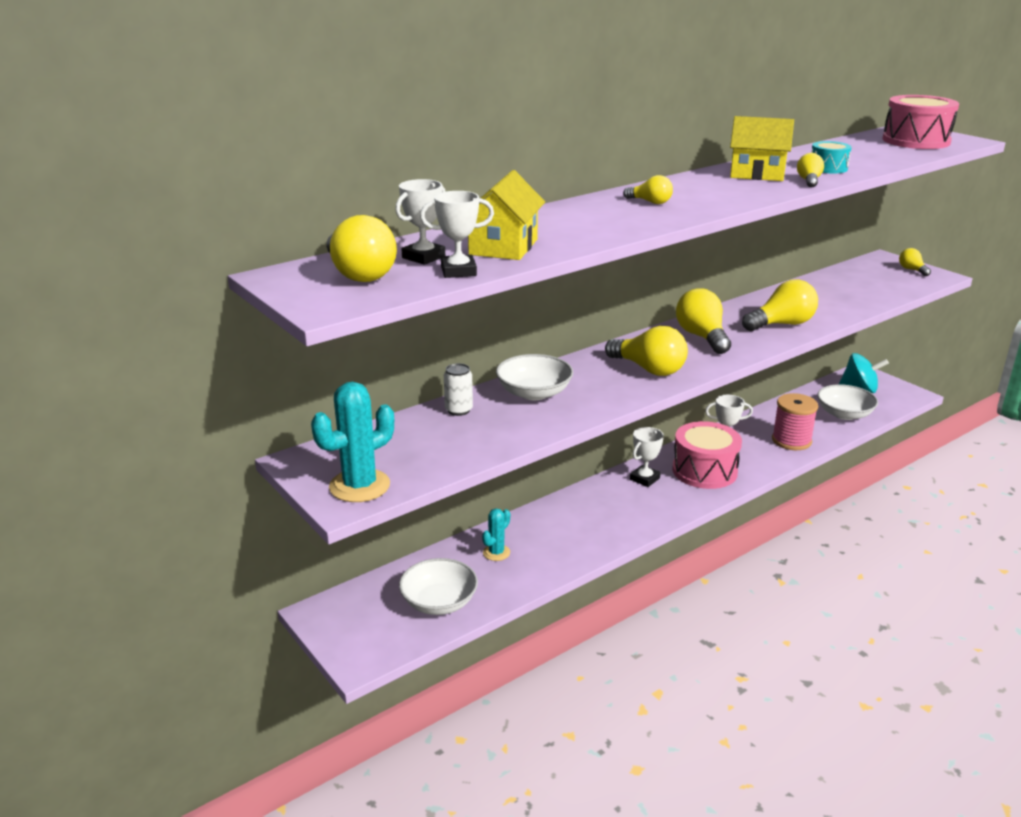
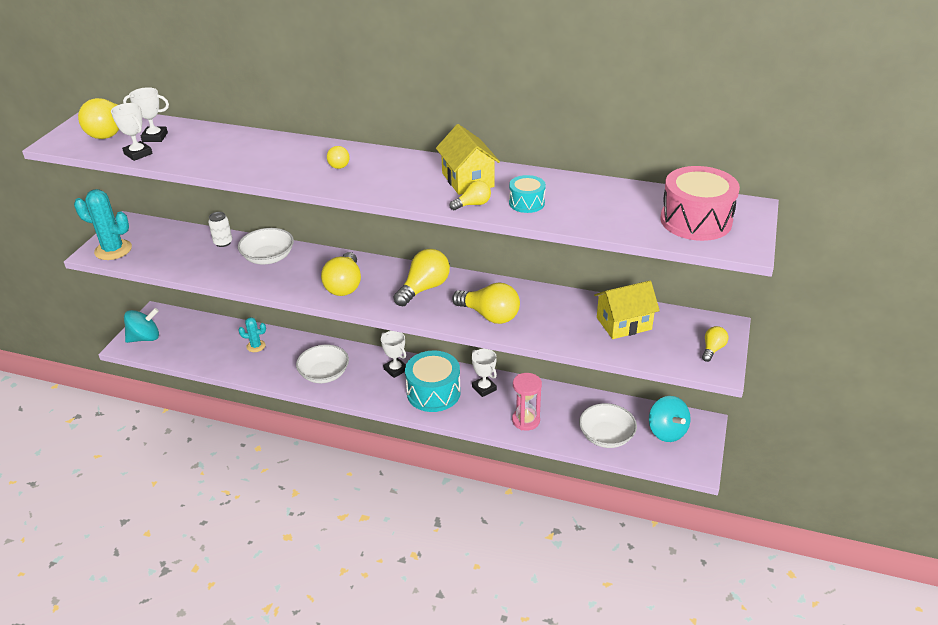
camera: 55 degrees right, 10 degrees up
white bowl [399,558,478,615] -> white bowl moved to [296,345,349,383]
yellow house [468,170,545,260] -> yellow house moved to [594,281,660,339]
white trophy [630,427,664,487] -> white trophy turned 45 degrees clockwise [381,331,406,378]
pink drum [672,421,742,489] -> turquoise drum [405,351,461,412]
pink spool [772,393,818,450] -> pink hourglass [512,373,542,431]
none -> turquoise spinning top [124,308,159,343]

